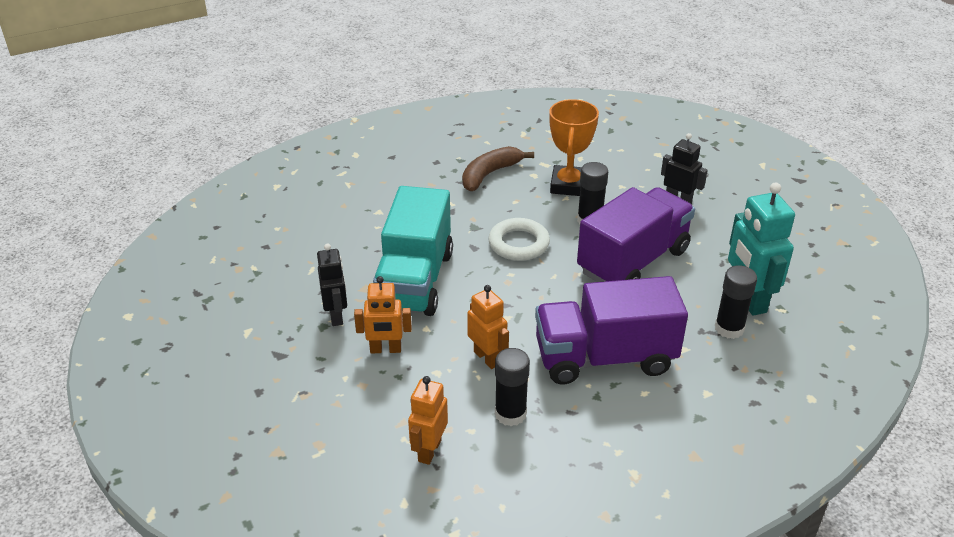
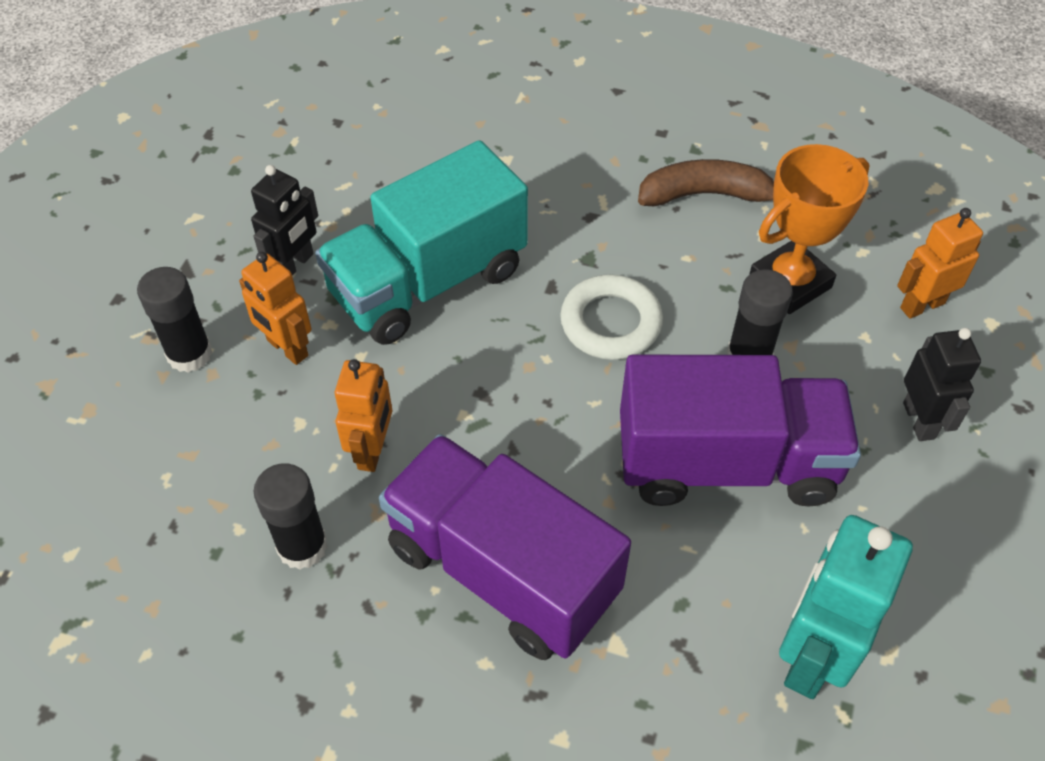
camera: 45 degrees right, 15 degrees up
orange robot [408,376,448,465] -> orange robot moved to [897,208,983,319]
black glue stick [715,265,757,339] -> black glue stick moved to [137,267,212,372]

